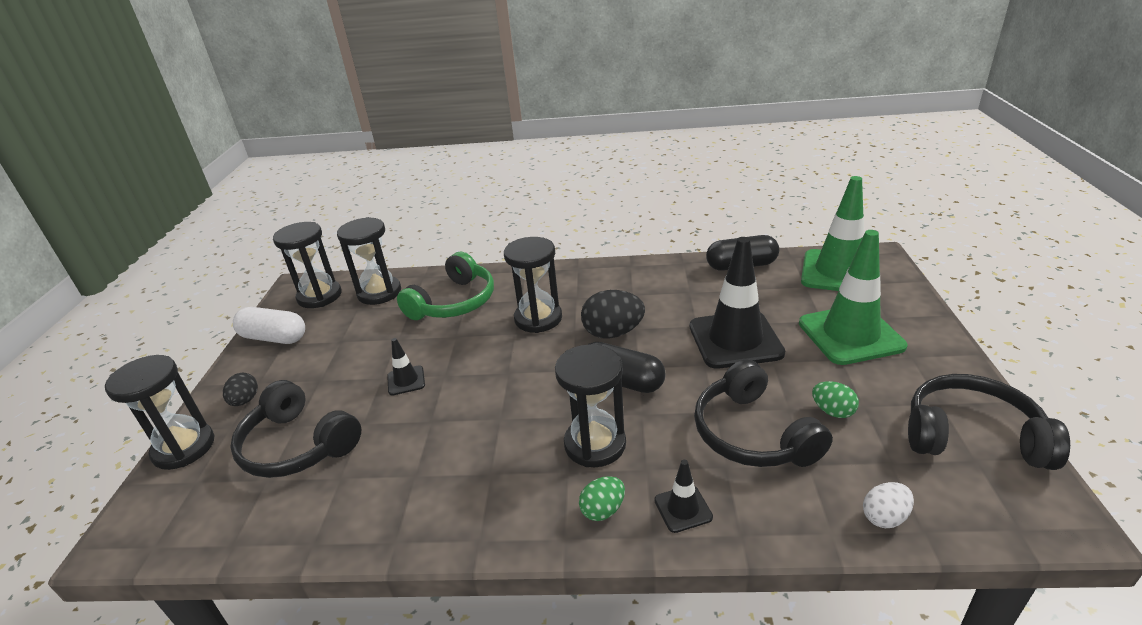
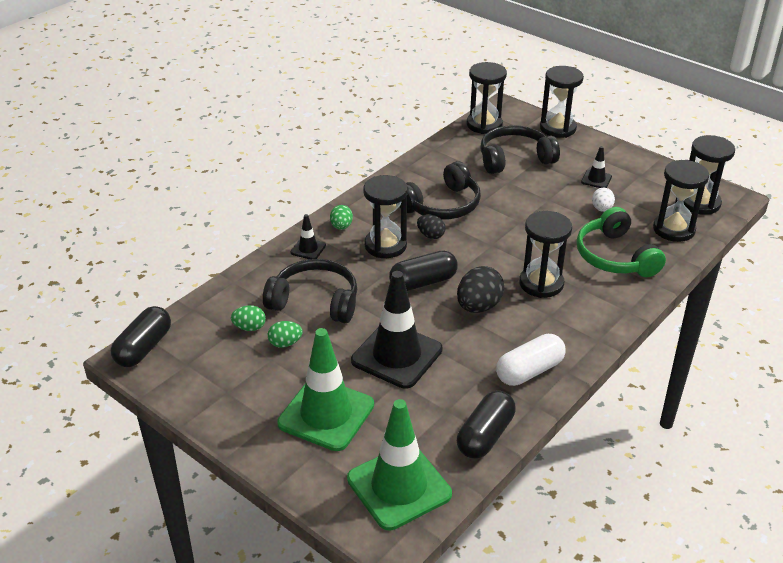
camera: 125 degrees right, 5 degrees up
black egg [223,373,258,406] -> black egg moved to [417,214,446,239]
white capsule [233,307,305,344] -> white capsule moved to [496,334,566,386]
black traffic cone [387,338,425,396] -> black traffic cone moved to [581,146,612,188]
white egg [863,482,914,528] -> white egg moved to [592,188,615,212]
black headphones [908,374,1070,470] -> black headphones moved to [399,161,481,219]
none -> black capsule [111,306,171,367]
none -> green egg [231,305,266,331]
none -> black hourglass [467,62,507,134]

